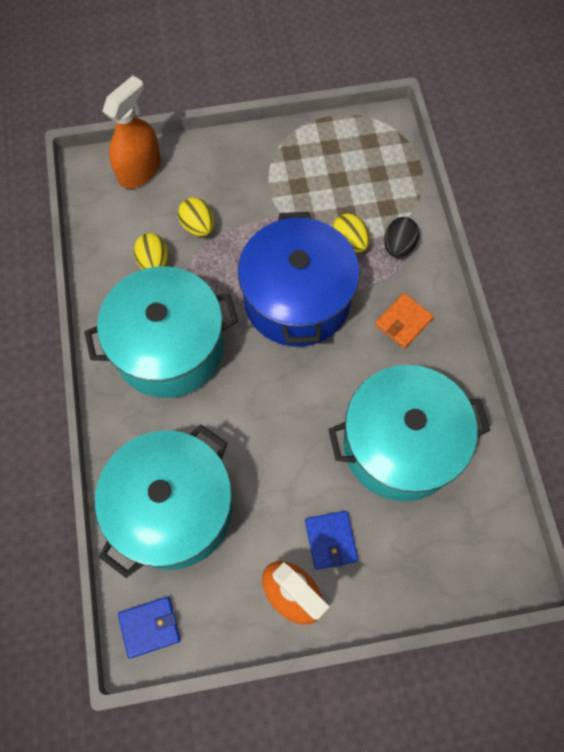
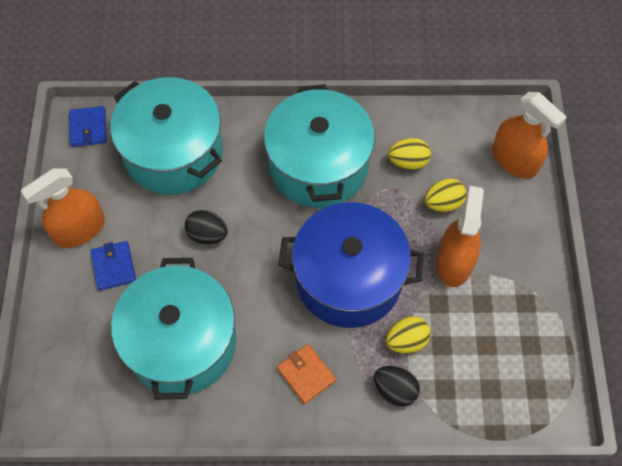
camera: 100 degrees right, 5 degrees down
blue wallet [305,511,358,570] -> blue wallet turned 75 degrees clockwise [90,241,136,291]
none -> black egg [185,210,228,244]
none -> orange spray bottle [436,186,484,287]

